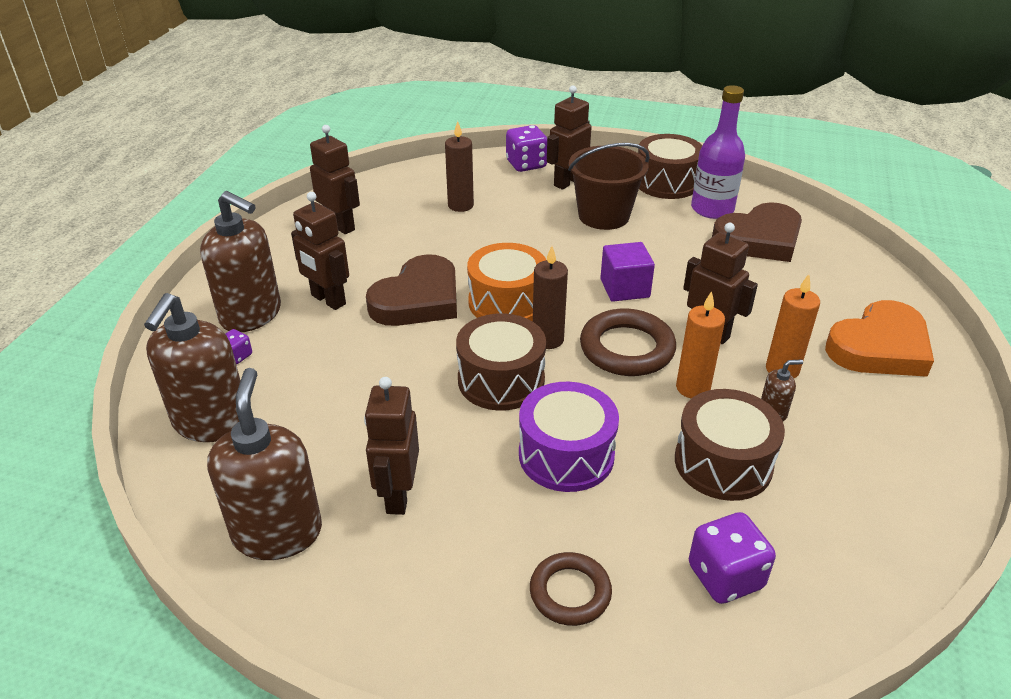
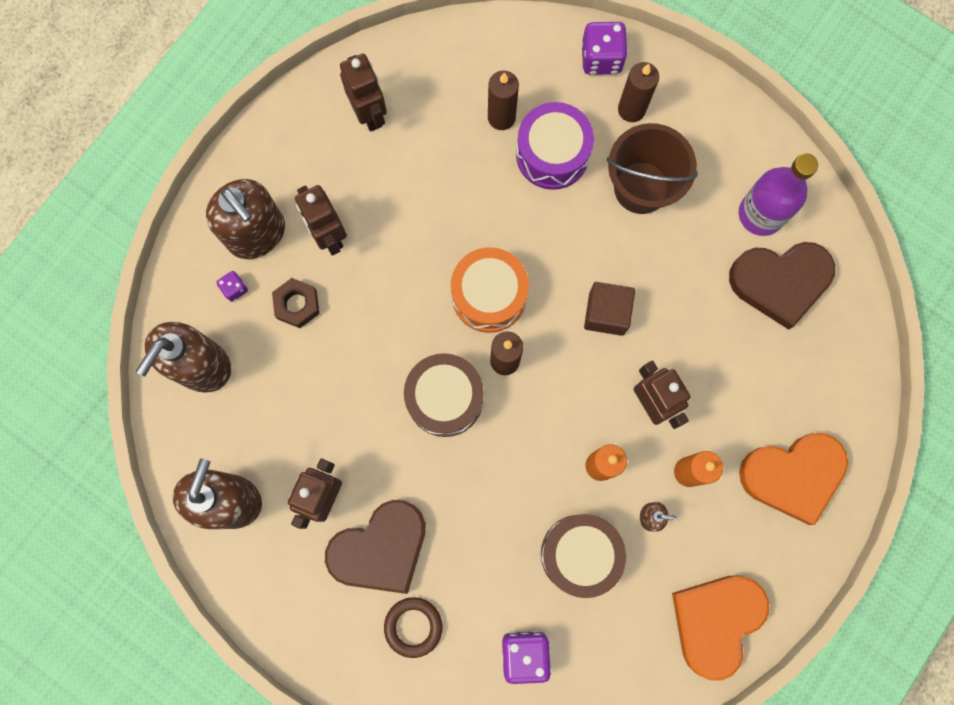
camera: 20 degrees right, 40 degrees up
brown heart [366,254,457,326] -> brown heart moved to [325,500,425,594]
purple drum [519,382,619,492] -> purple drum moved to [516,102,594,190]
brown robot [547,85,592,190] -> brown candle [618,62,659,122]
brown ring [580,308,676,376] -> none
purple cube [600,242,655,302] -> brown cube [584,282,635,336]
brown drum [638,134,703,199] -> none
none -> brown nut [272,278,319,328]
none -> orange heart [672,575,770,680]

